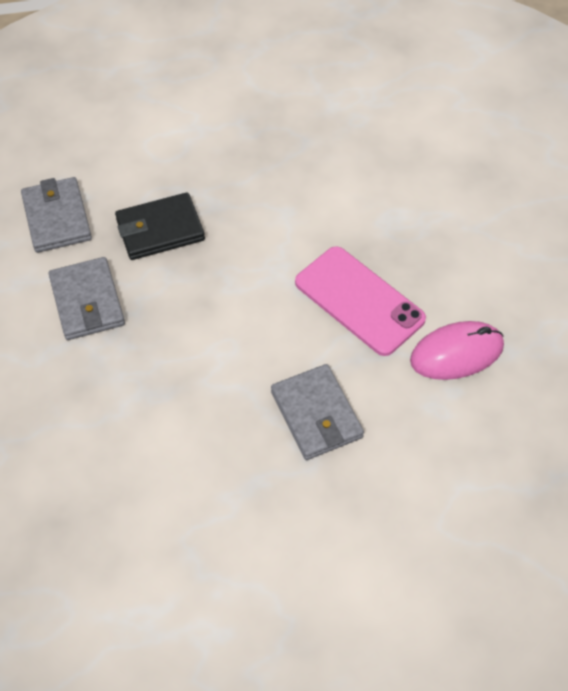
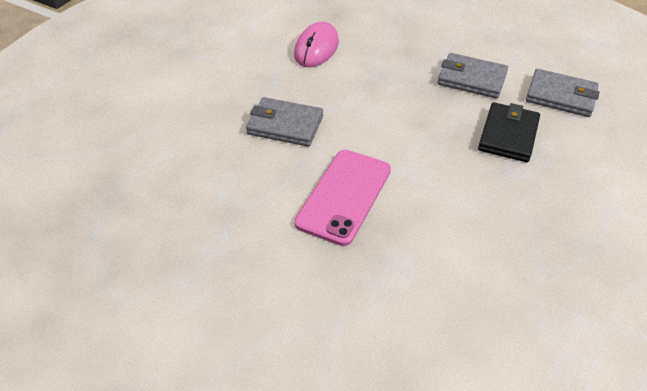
camera: 130 degrees right, 10 degrees down
pink phone [295,246,426,356] -> pink phone turned 60 degrees counterclockwise [294,150,391,246]
pink mouse [410,321,504,380] -> pink mouse moved to [294,22,339,67]

